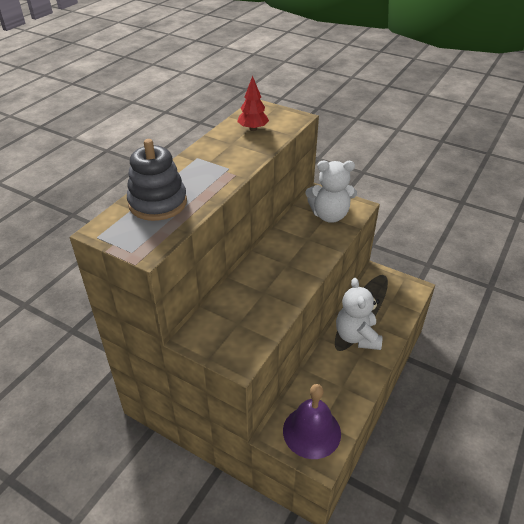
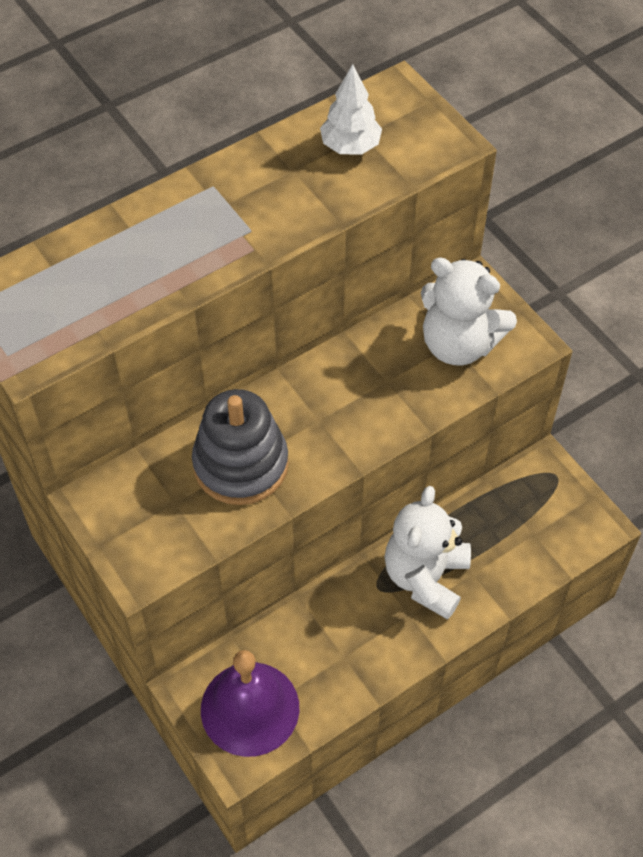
camera: 25 degrees right, 15 degrees up
grey stacking toy [127,139,187,221] -> grey stacking toy moved to [192,389,289,505]
red tree [237,76,269,131] -> white tree [320,64,382,155]

